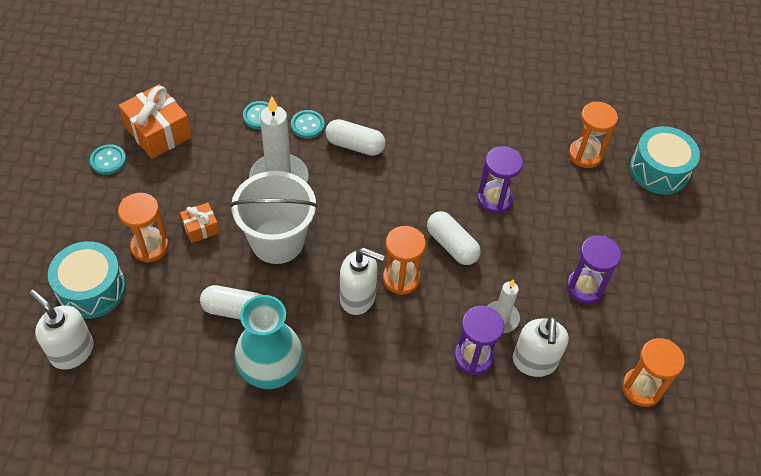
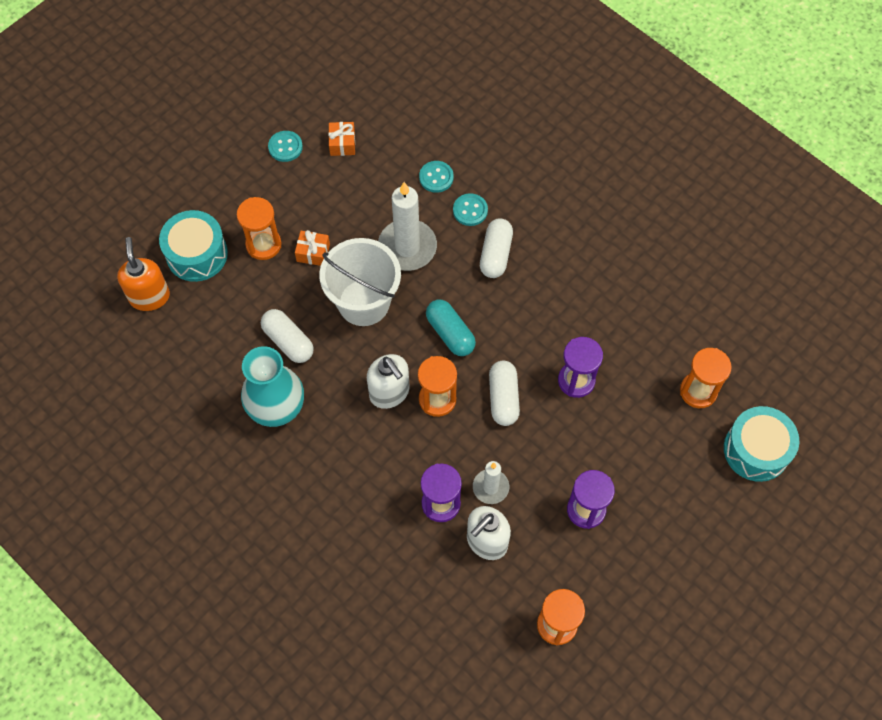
camera: 40 degrees right, 10 degrees up
white soap dispenser [29,290,94,370] -> orange soap dispenser [117,237,170,311]
orange gift [119,84,192,159] -> orange gift [328,122,355,156], size x0.54
white capsule [325,119,386,156] -> white capsule turned 45 degrees clockwise [480,218,513,278]
none -> turquoise capsule [426,299,476,356]

